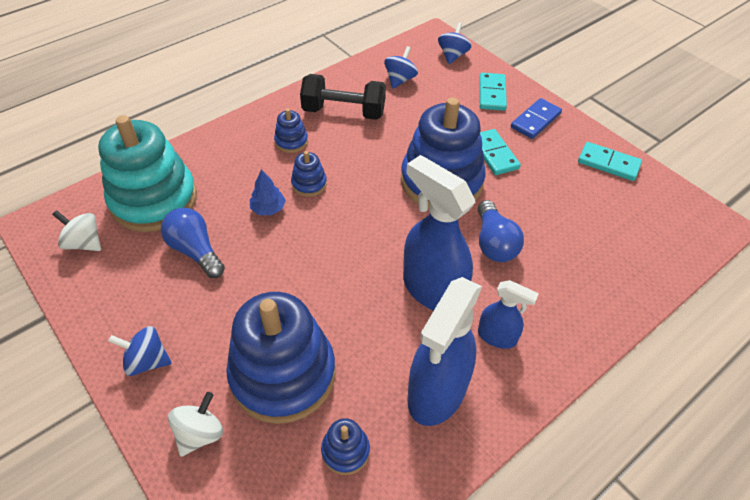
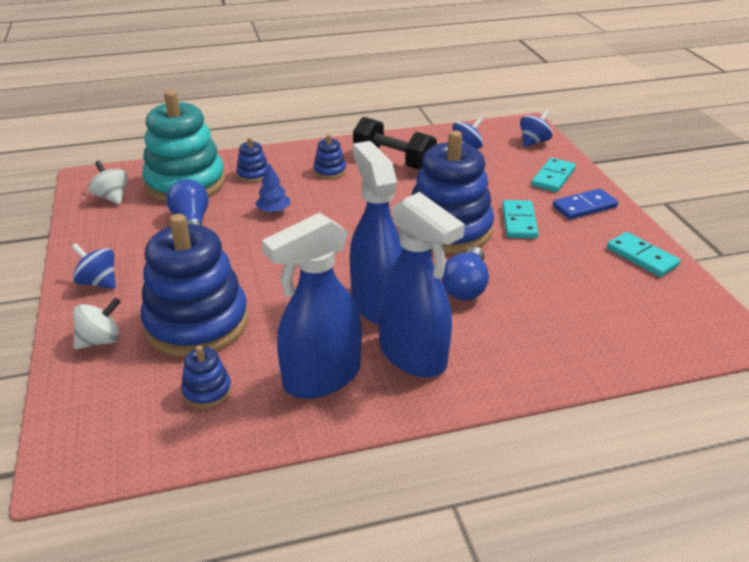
camera: 25 degrees right, 15 degrees down
blue stacking toy [291,151,327,197] -> blue stacking toy moved to [236,137,268,183]
blue spray bottle [478,280,539,349] -> blue spray bottle [378,192,465,377], size x1.88

